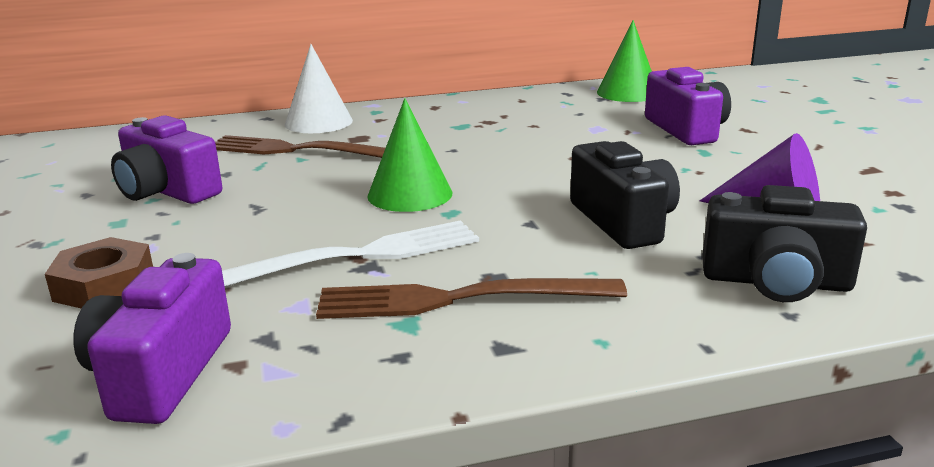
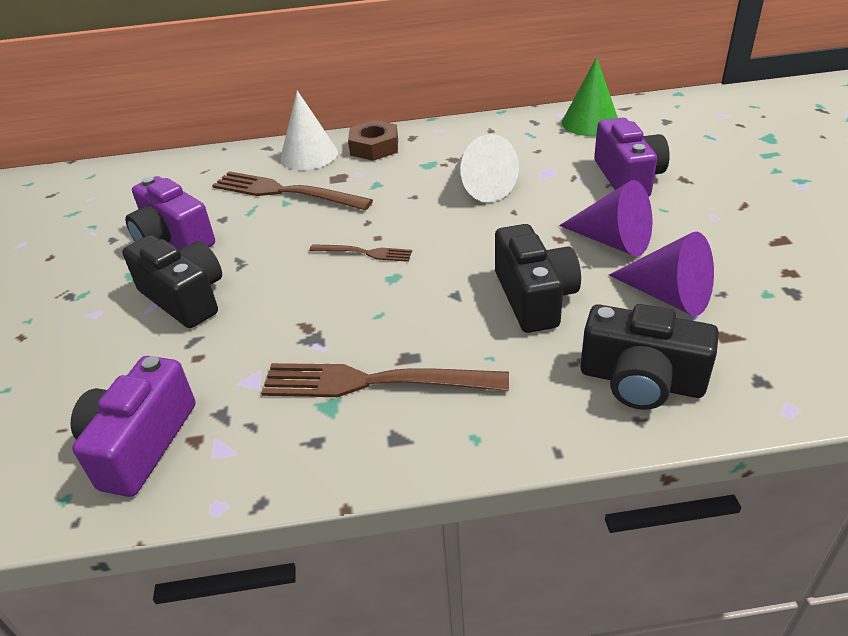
camera: 10 degrees right, 15 degrees up
brown nut [45,237,153,308] -> brown nut moved to [348,120,398,161]
white fork [222,220,479,287] -> none
green cone [367,98,452,212] -> brown fork [309,244,412,262]
none -> black camera [122,235,222,328]
none -> white cone [455,134,519,203]
none -> purple cone [559,180,653,256]

